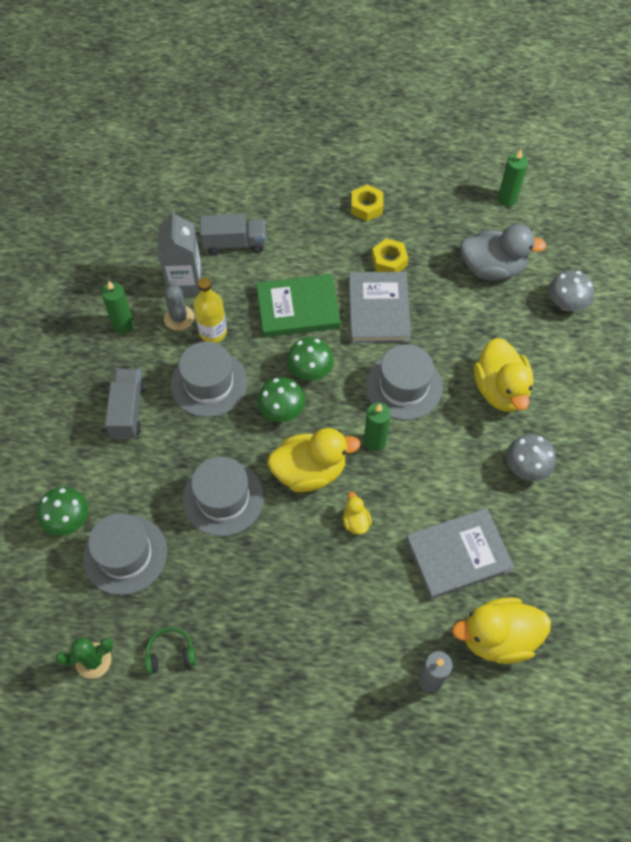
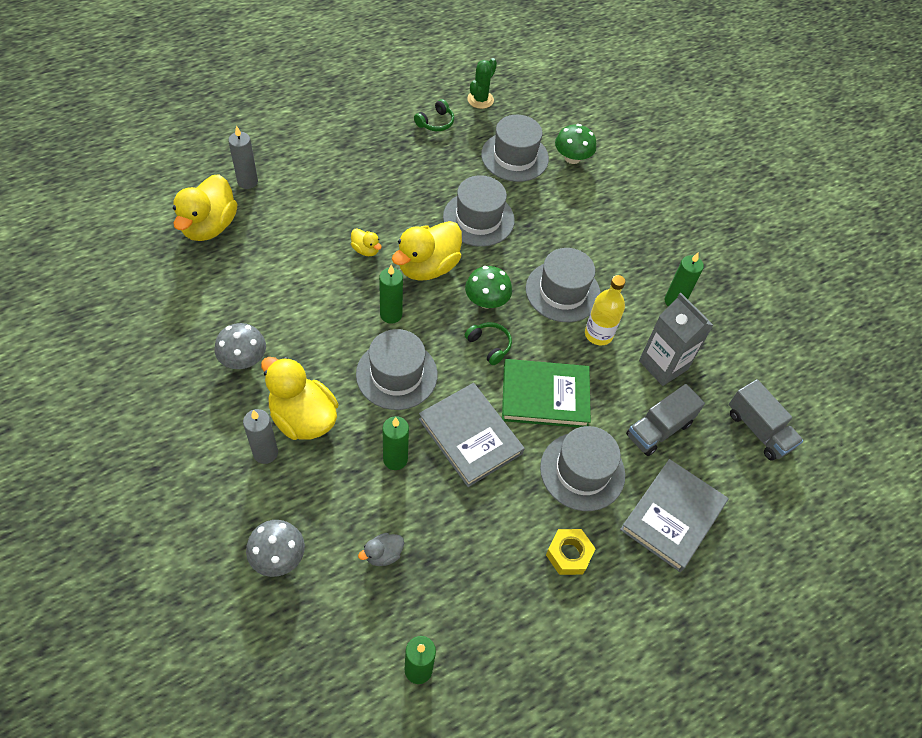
camera: 140 degrees right, 5 degrees down
grey truck [105,369,146,439] -> grey truck moved to [729,379,803,461]
grey cactus [164,281,194,331] -> none
green book [256,274,341,337] -> green book turned 45 degrees clockwise [502,359,591,428]
green mushroom [287,337,334,381] -> green headphones [465,322,512,365]
yellow nut [372,238,408,272] -> none
grey book [406,508,514,600] -> grey book moved to [620,459,728,572]
yellow duck [452,597,551,664] -> yellow duck turned 150 degrees clockwise [173,174,237,241]
grey duck [460,224,547,281] -> grey duck [358,533,404,566], size x0.46
none -> grey candle [243,409,278,464]
none -> green candle [382,416,409,470]
none -> grey hat [540,426,625,511]

